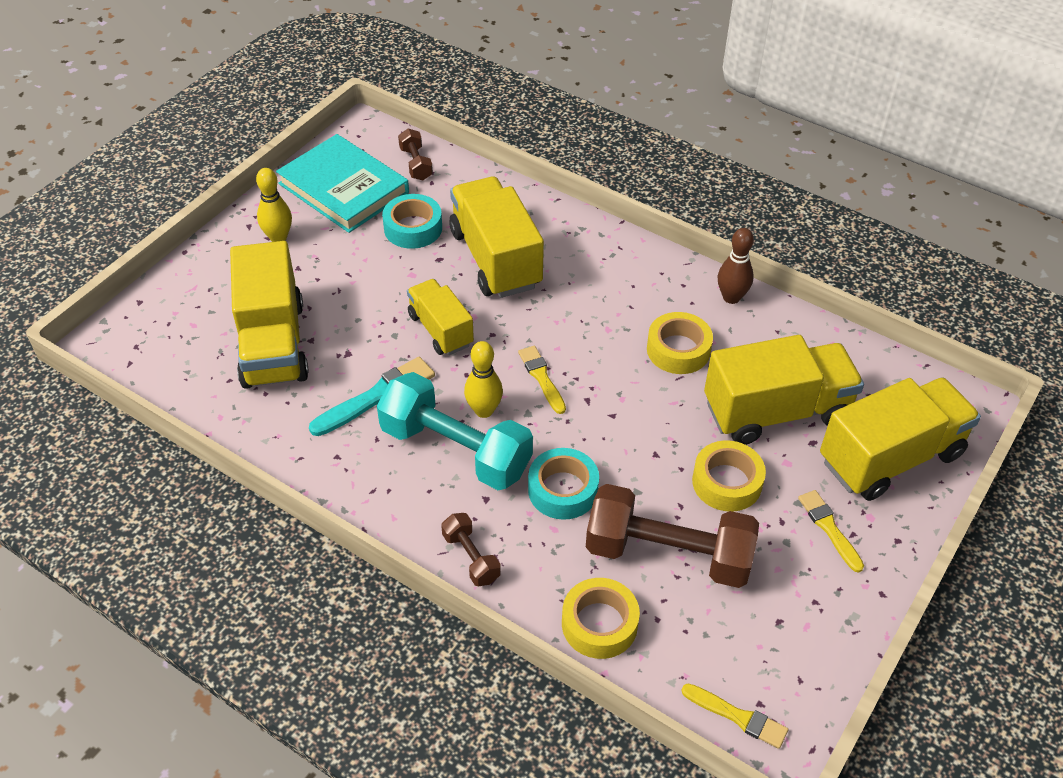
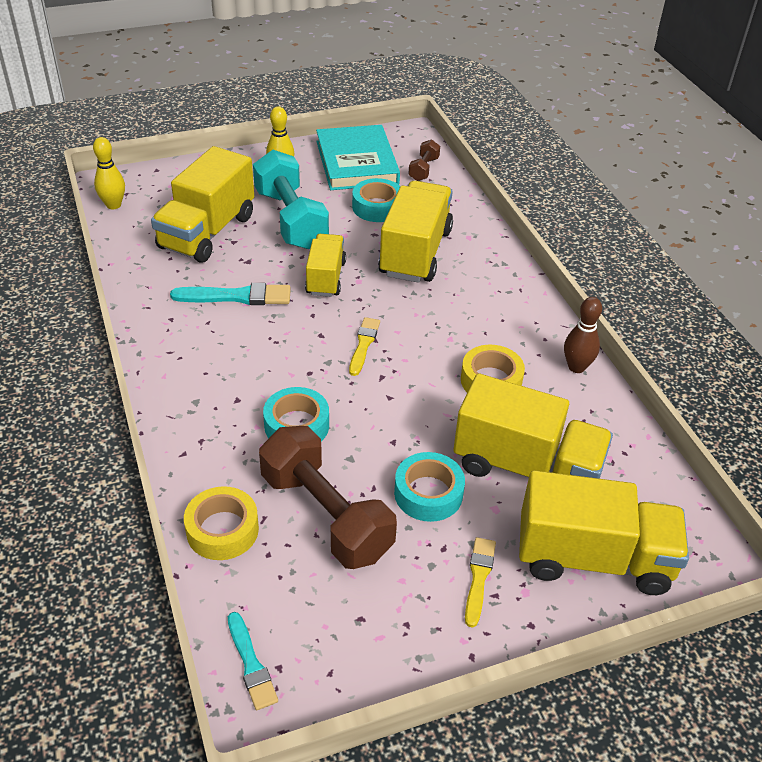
camera: 35 degrees right, 5 degrees down
turquoise dumbbell [377,372,533,490] -> turquoise dumbbell moved to [253,150,329,249]
brown dumbbell [441,513,501,587] -> none
yellow bowling pin [464,341,503,418] -> yellow bowling pin moved to [93,137,125,209]
yellow brush [681,684,788,749] -> turquoise brush [228,612,278,710]
yellow tape [692,440,766,512] -> turquoise tape [394,452,465,522]

